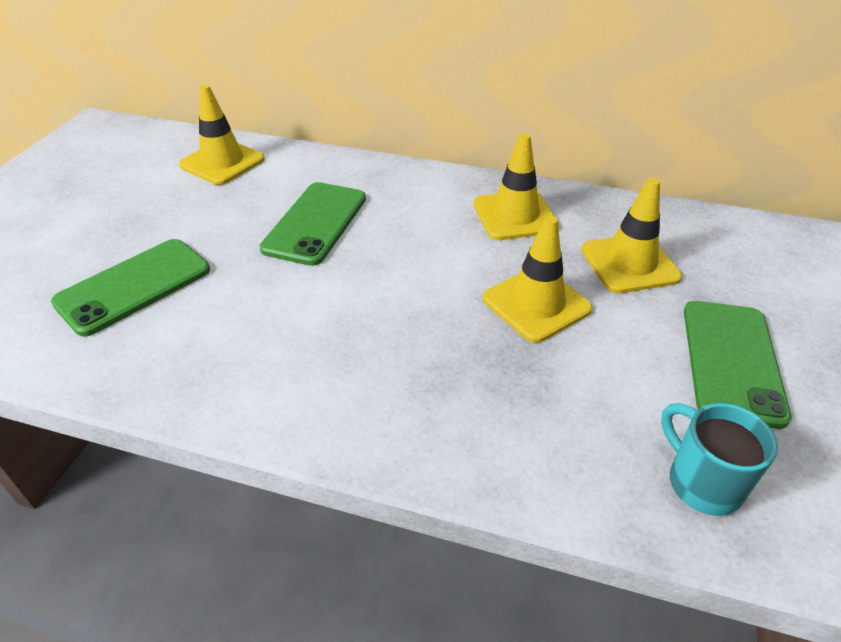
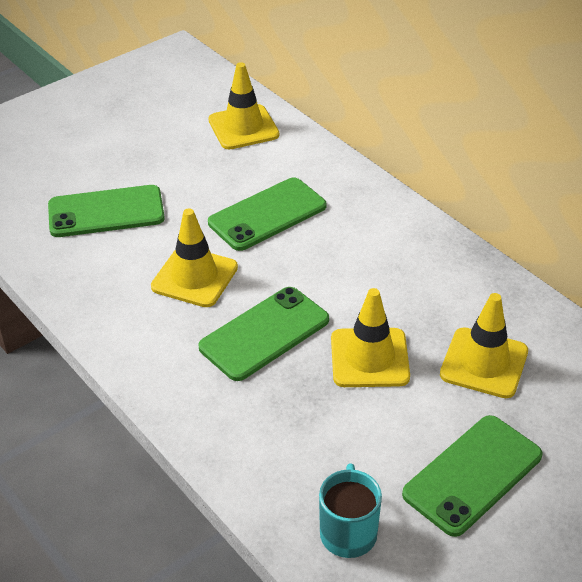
camera: 35 degrees right, 0 degrees up
yellow traffic cone [474,133,559,240] -> yellow traffic cone moved to [151,208,238,307]
none -> green phone [198,287,329,381]

